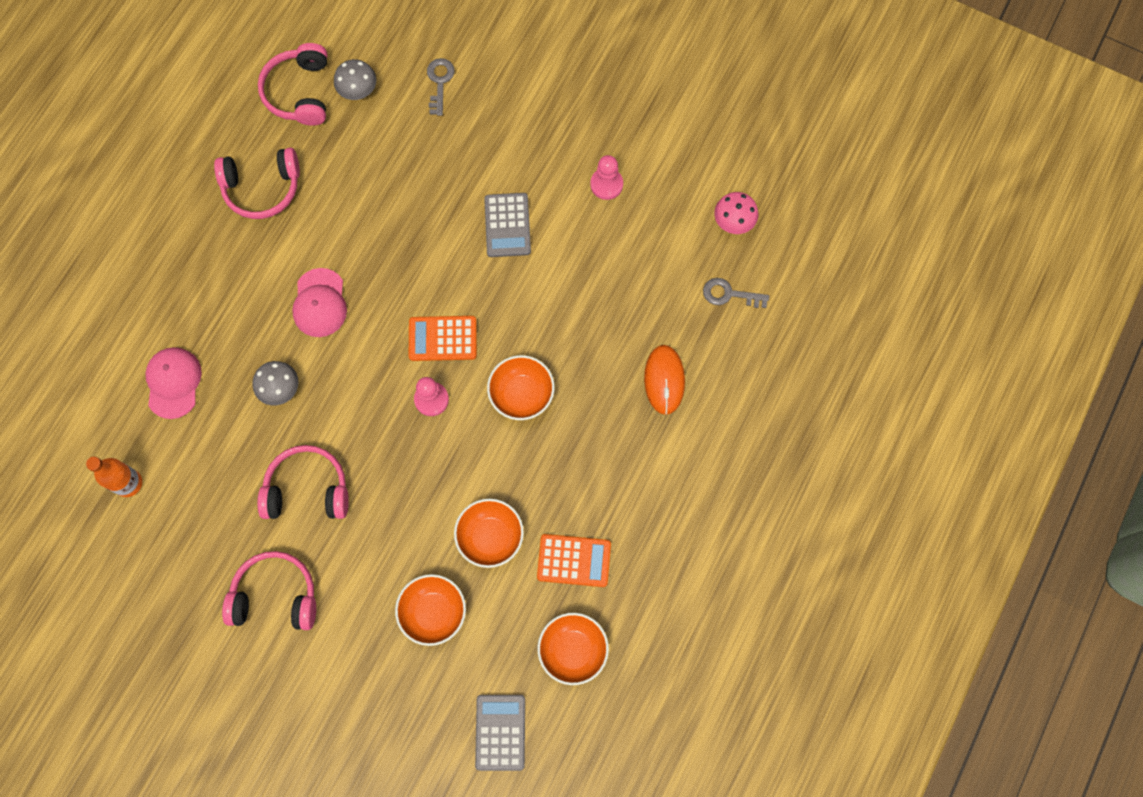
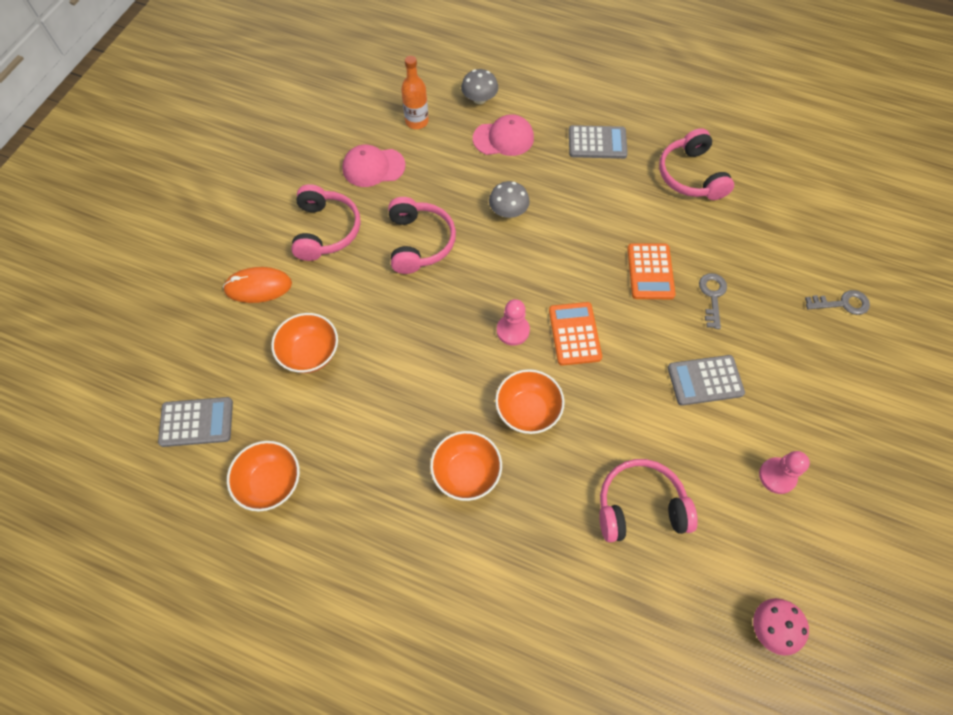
camera: 85 degrees right, 10 degrees down
pink headphones [258,43,327,126] -> pink headphones moved to [599,459,698,543]
pink cap [292,268,347,337] -> pink cap moved to [342,144,405,187]
grey mushroom [334,59,376,100] -> grey mushroom moved to [461,69,498,104]
orange bowl [454,499,524,568] -> orange bowl moved to [430,431,502,501]
orange calculator [537,534,611,587] -> orange calculator moved to [627,243,675,299]
orange mouse [644,345,685,415] -> orange mouse moved to [223,267,292,303]
grey key [703,278,769,308] -> grey key moved to [699,273,727,329]
none -> grey calculator [569,125,628,159]

